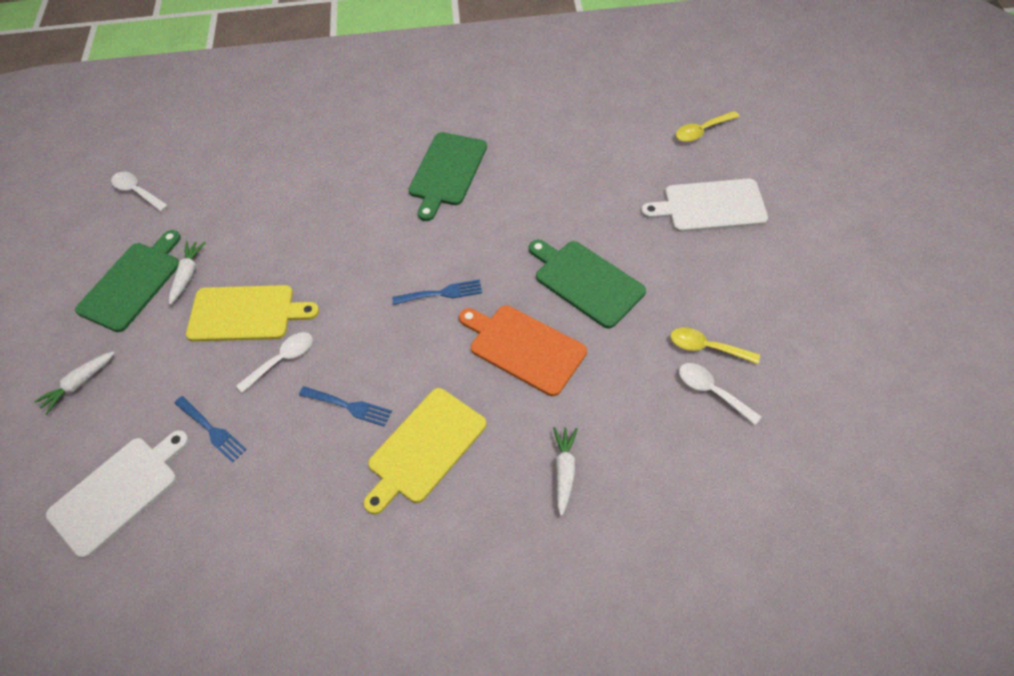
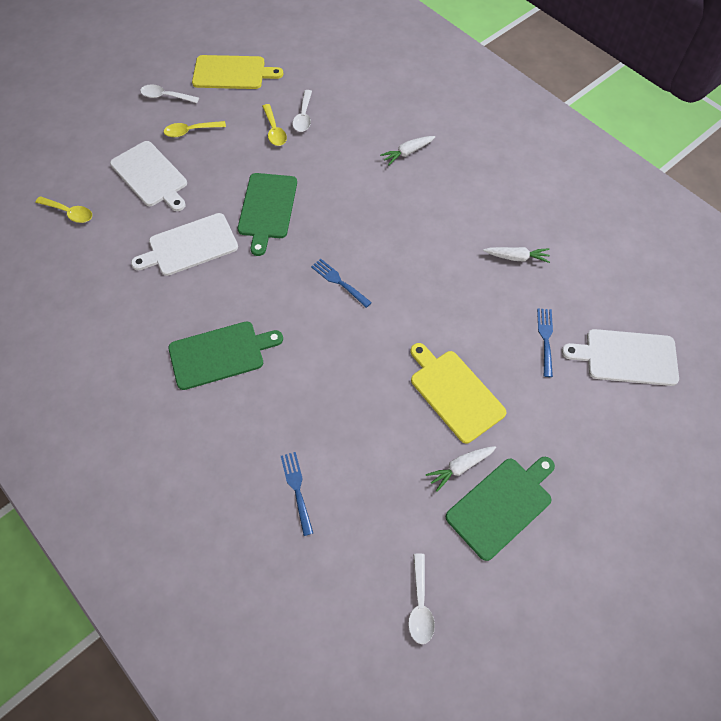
camera: 130 degrees left, 5 degrees up
white carrot [34,351,115,415] -> white carrot moved to [483,247,550,263]
green cutting board [75,230,181,332] -> green cutting board turned 150 degrees clockwise [446,457,555,561]
white spoon [236,332,313,393] -> white spoon moved to [140,84,199,103]
blue fork [299,386,392,427] -> blue fork moved to [281,452,313,536]
yellow cutting board [363,388,487,514] -> yellow cutting board moved to [192,55,284,89]
orange cutting board [459,305,587,396] -> none
none -> white cutting board [131,213,238,276]
none -> yellow spoon [164,121,226,137]

